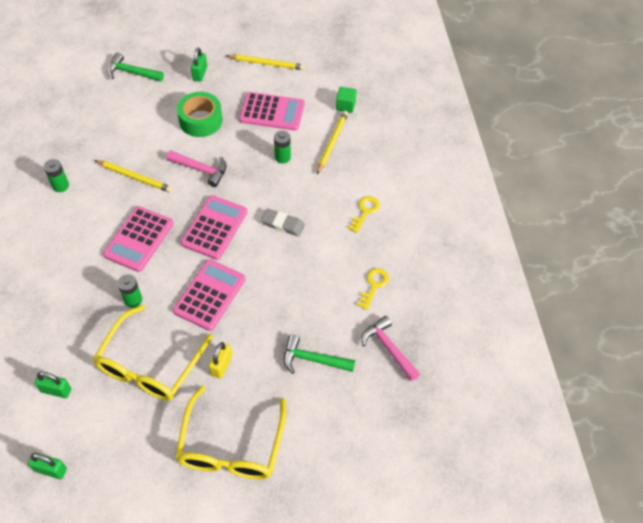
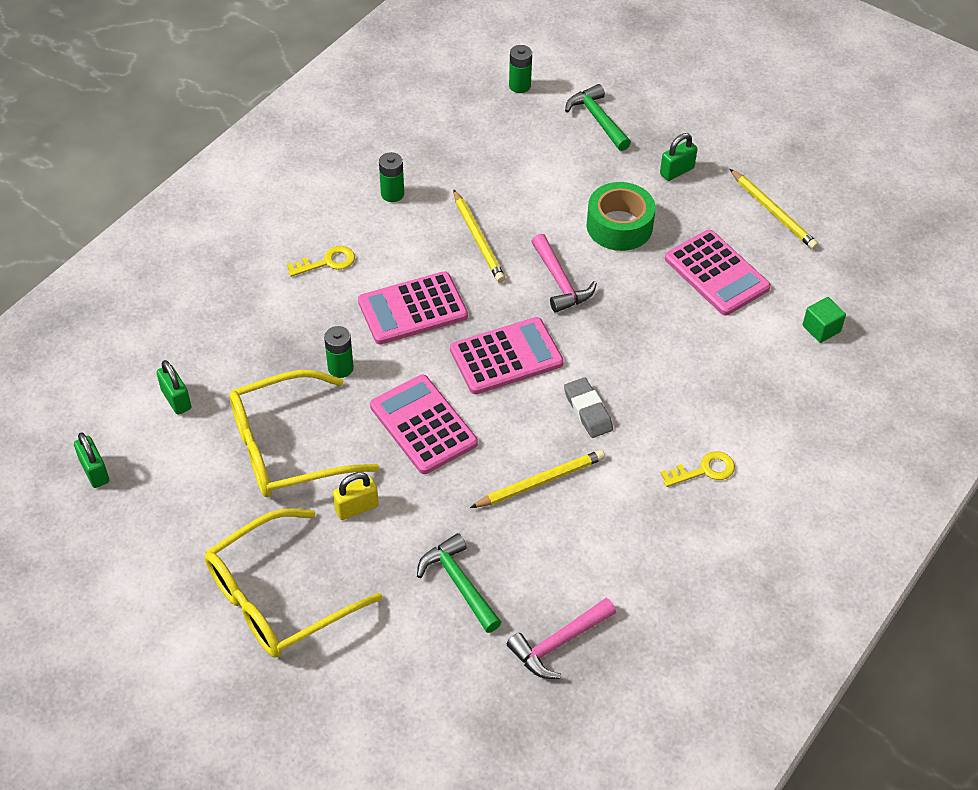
camera: 45 degrees right, 5 degrees down
pink calculator [173,259,246,331] -> pink calculator turned 105 degrees counterclockwise [370,375,478,474]
green battery [274,131,291,164] -> green battery moved to [509,45,532,93]
yellow pencil [317,111,348,174] -> yellow pencil moved to [470,450,605,508]
yellow key [357,268,389,310] -> yellow key moved to [287,246,355,277]
pink hammer [362,316,420,381] -> pink hammer turned 135 degrees counterclockwise [507,598,616,679]

